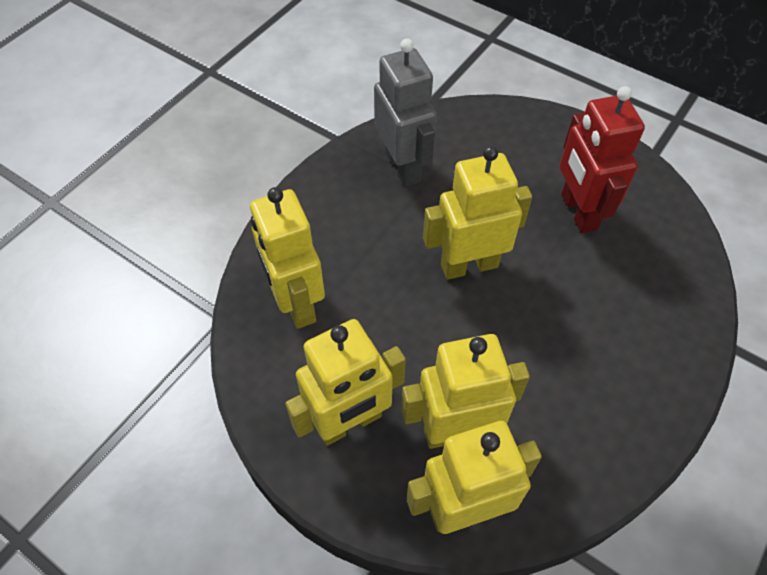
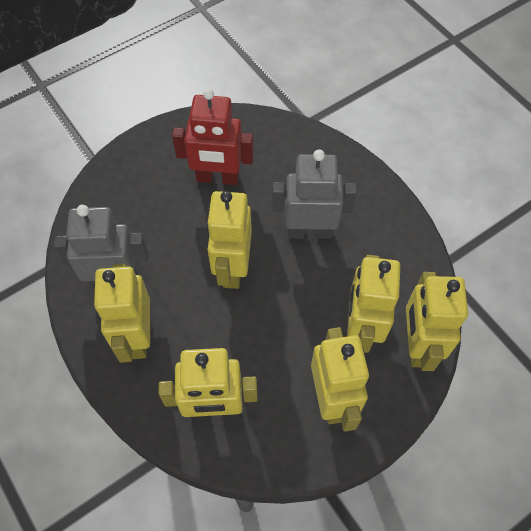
camera: 70 degrees left, 5 degrees up
none -> yellow robot [94,264,150,363]
none -> grey robot [272,149,357,239]

